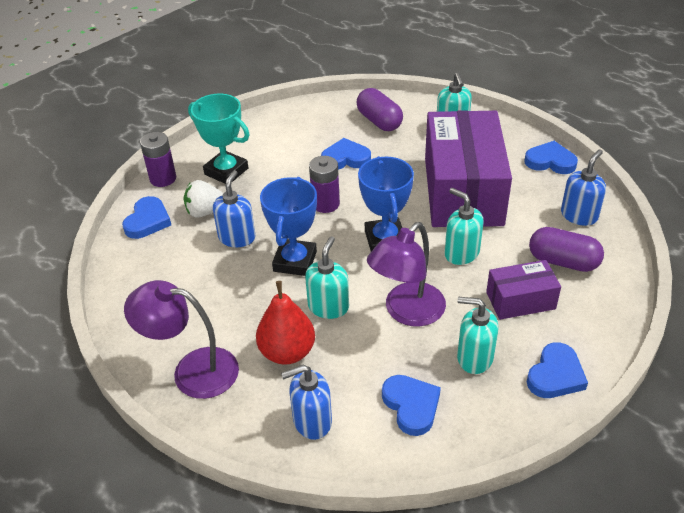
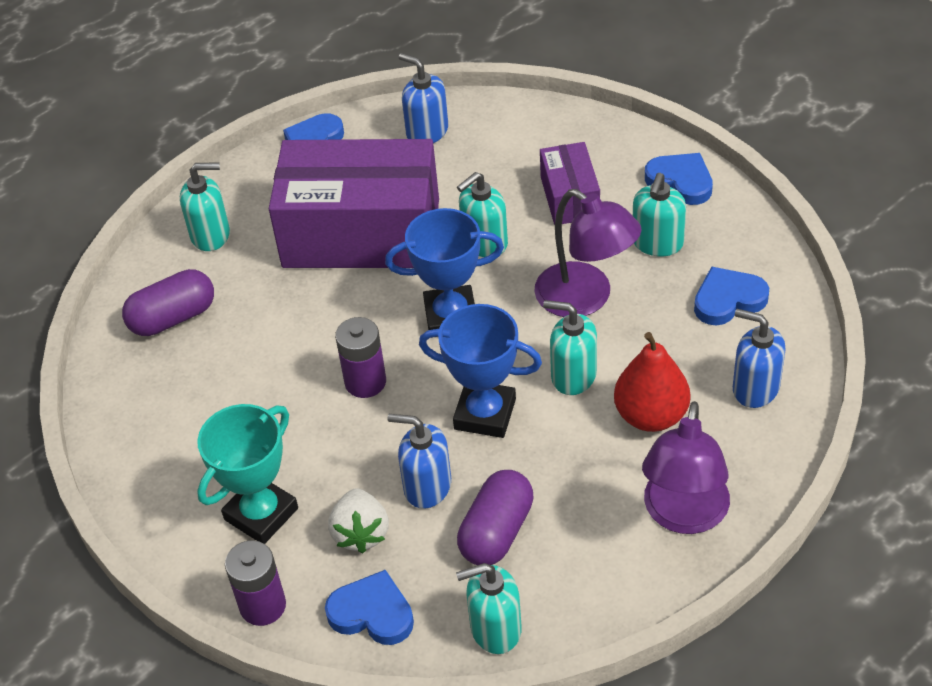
camera: 85 degrees left, 5 degrees up
blue soap dispenser [281,365,332,440] -> blue soap dispenser turned 135 degrees clockwise [733,309,786,408]
blue heart [321,138,371,170] -> none
purple capsule [529,227,604,272] -> purple capsule moved to [457,470,534,565]
none -> turquoise soap dispenser [456,563,522,654]

